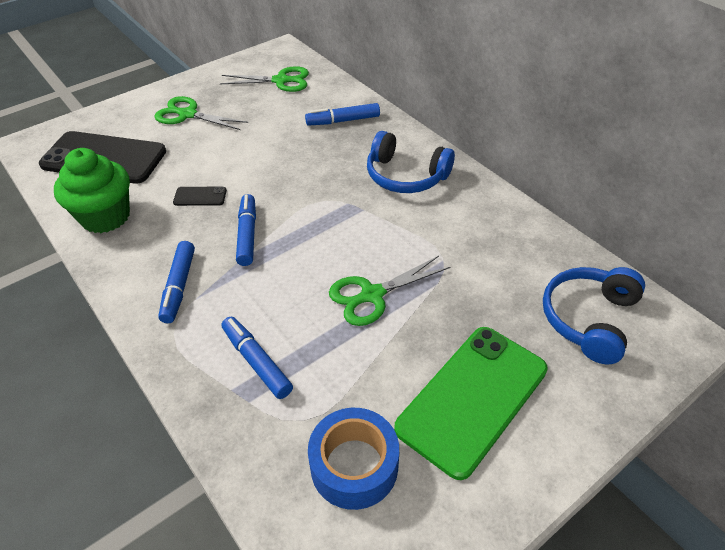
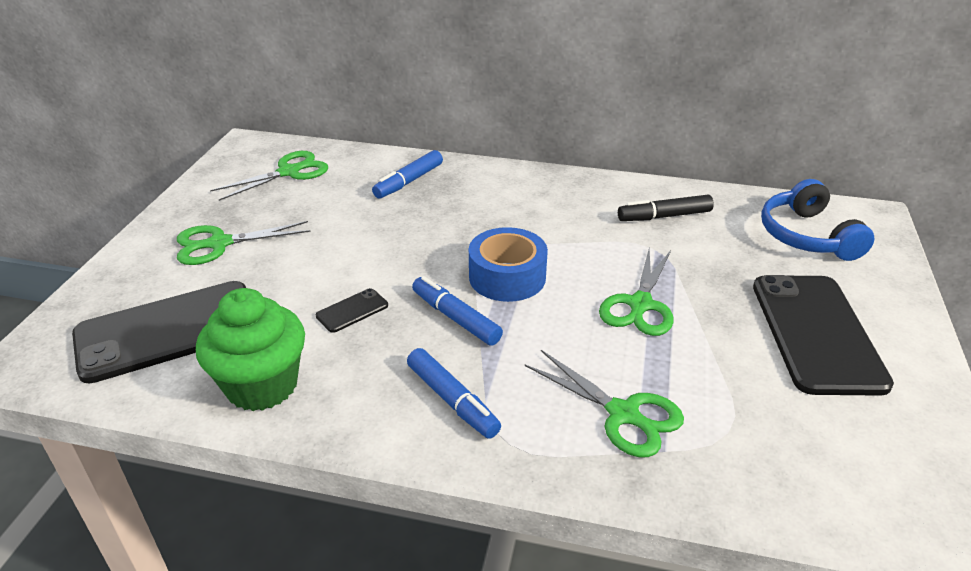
camera: 40 degrees left, 10 degrees down
blue marker [222,317,293,399] -> green scissors [524,350,684,457]
blue tape [308,408,399,510] -> blue tape moved to [469,227,548,302]
blue headphones [367,131,455,193] -> none
green phone [394,327,548,480] -> black phone [753,275,894,396]
none -> black marker [618,194,714,221]

